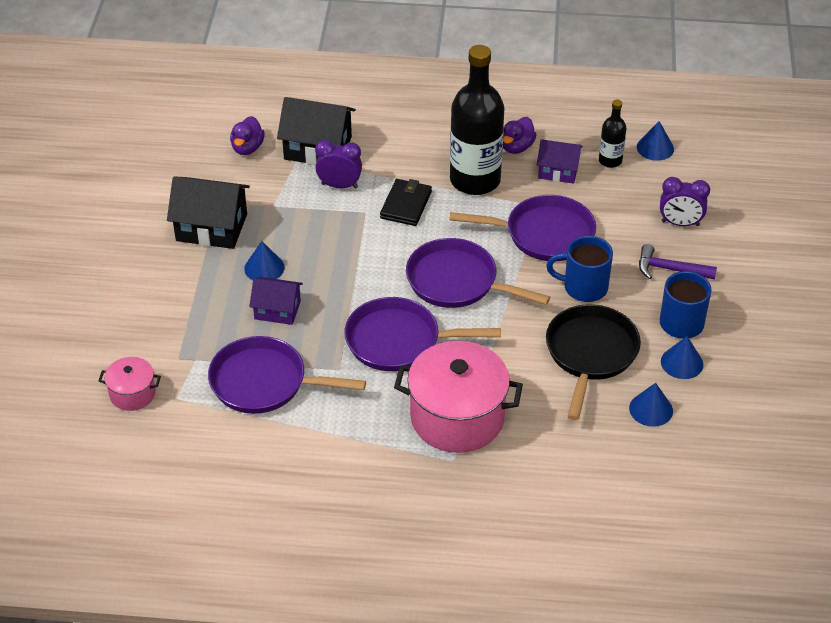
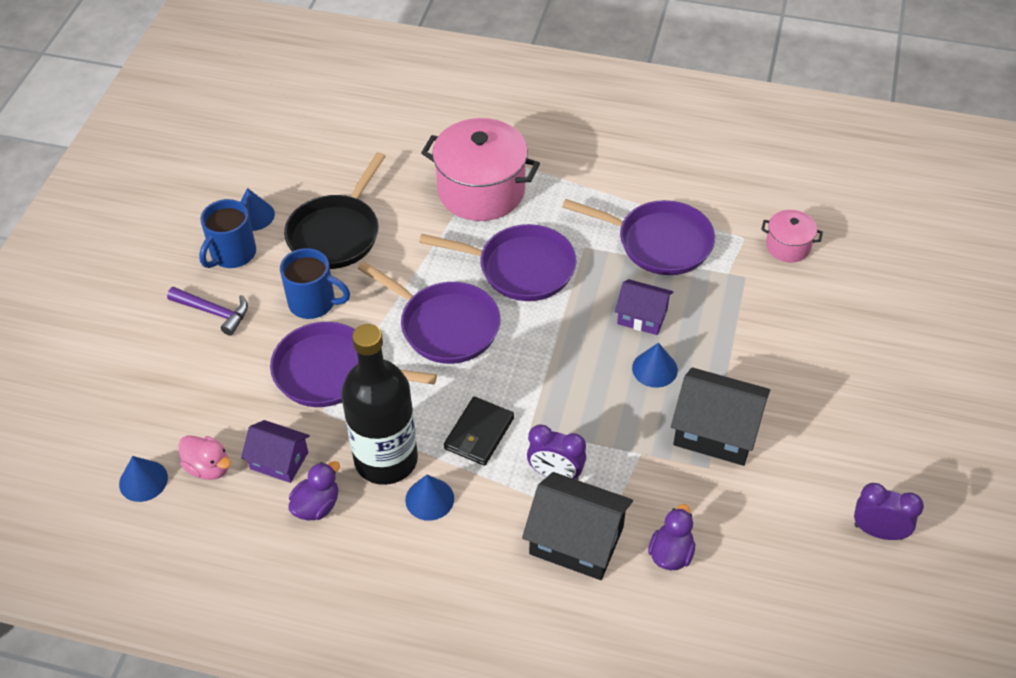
camera: 170 degrees left, 5 degrees up
black bottle [599,100,627,168] -> pink duck [179,435,231,480]
blue cone [629,383,673,427] -> blue cone moved to [405,475,454,521]
purple clock [660,177,710,226] -> purple clock moved to [854,483,924,540]

